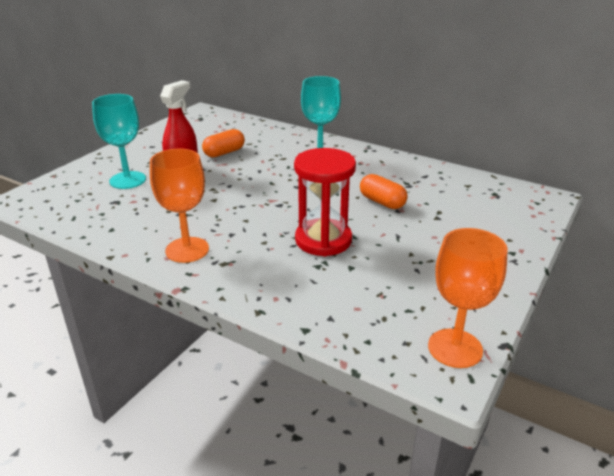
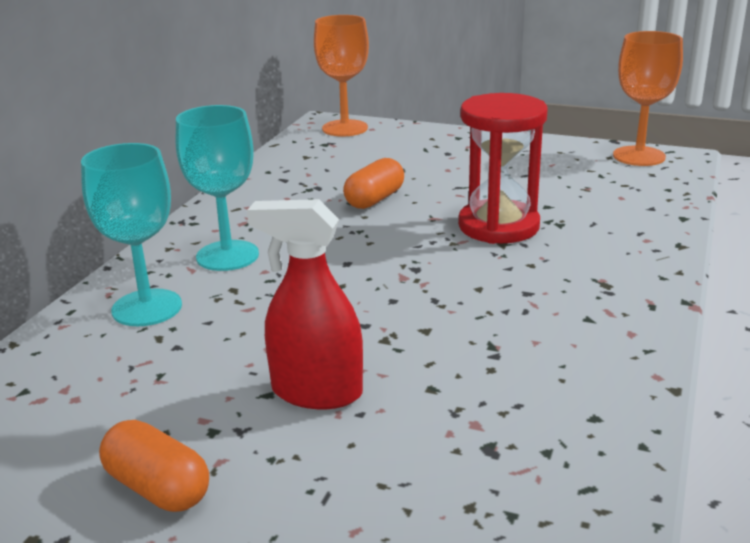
camera: 100 degrees left, 5 degrees down
turquoise goblet [92,94,146,189] -> turquoise goblet moved to [81,143,182,326]
orange goblet [150,148,209,263] -> orange goblet moved to [314,15,369,137]
orange capsule [202,129,245,158] -> orange capsule moved to [99,420,209,512]

